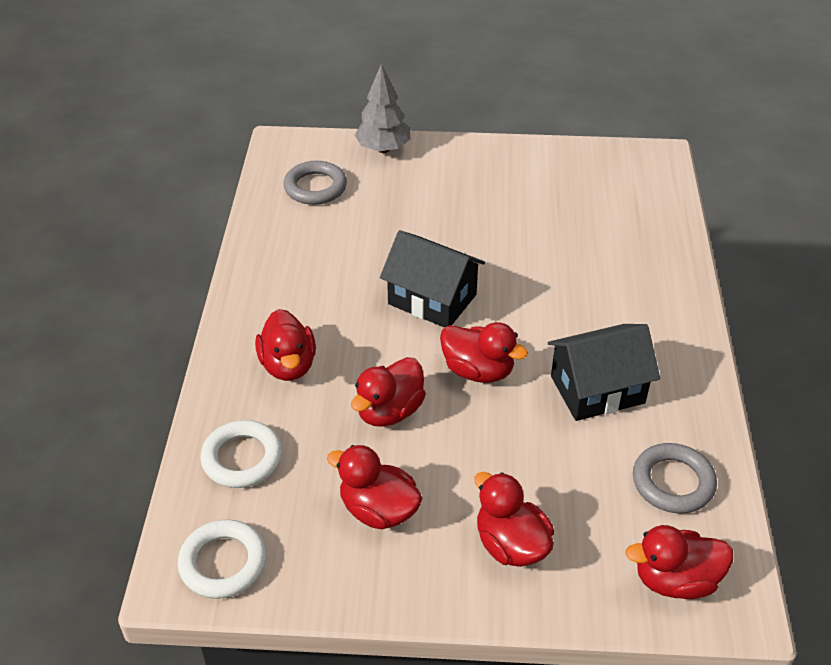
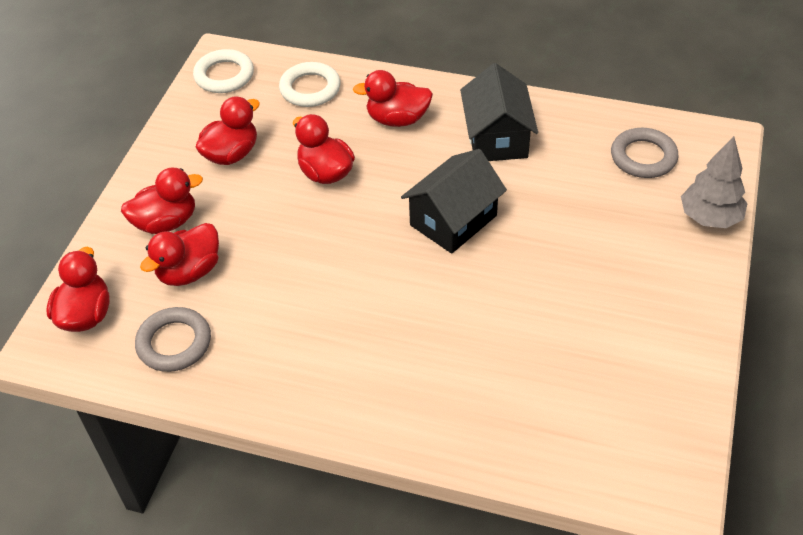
camera: 105 degrees right, 5 degrees up
red duck [440,322,528,383] -> red duck moved to [140,223,219,286]
black house [548,324,660,421] -> black house moved to [460,63,538,161]

